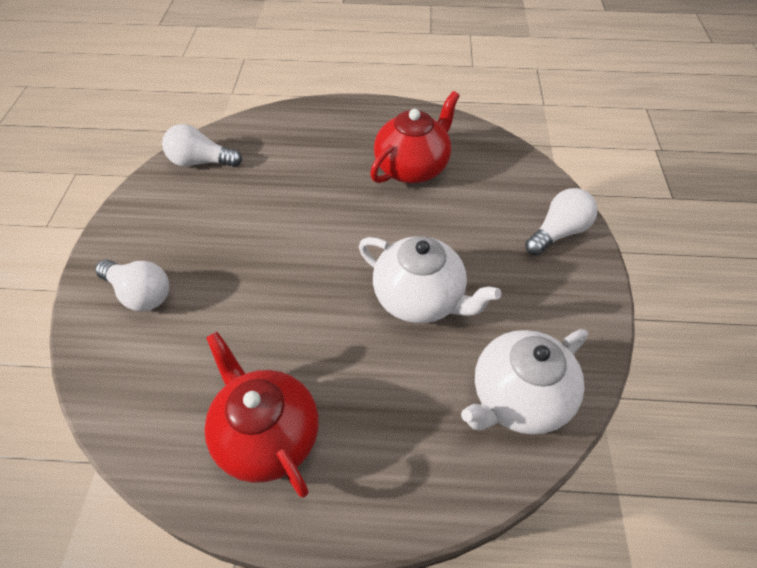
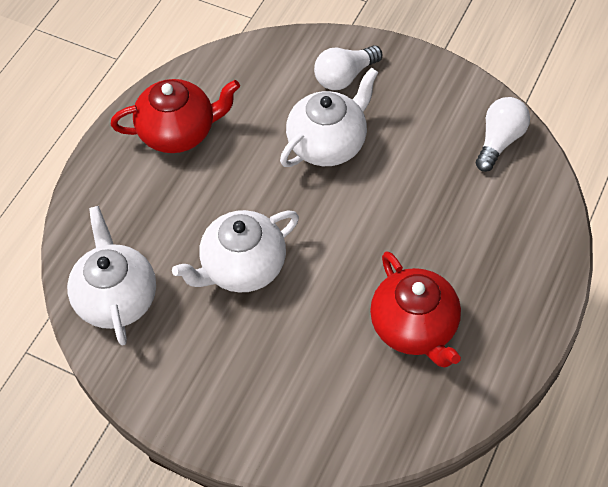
camera: 115 degrees right, 5 degrees up
white light bulb [525,188,598,256] -> none
none -> white teapot [280,68,379,167]

